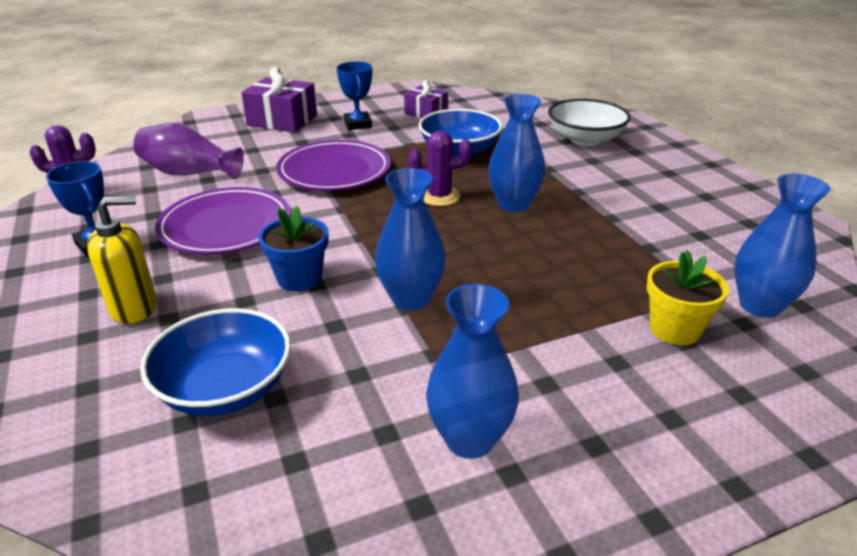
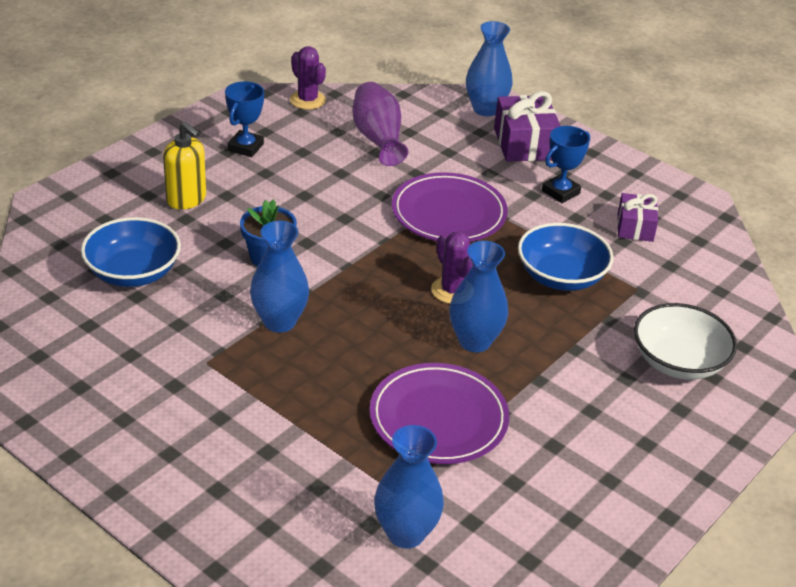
camera: 60 degrees right, 5 degrees up
purple plate [155,187,291,255] -> purple plate moved to [370,363,509,464]
blue vase [426,284,519,459] -> blue vase moved to [466,21,513,116]
yellow flower pot [646,250,729,345] -> none

